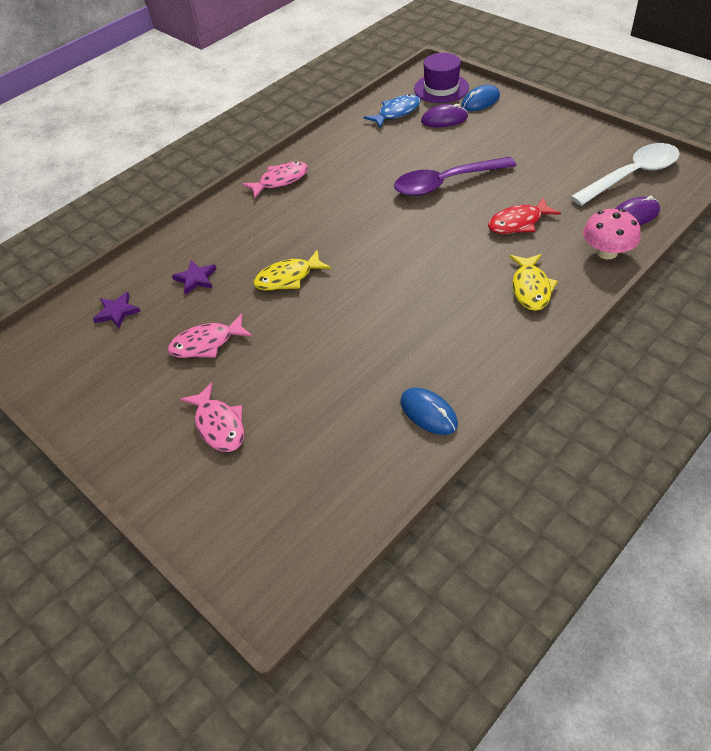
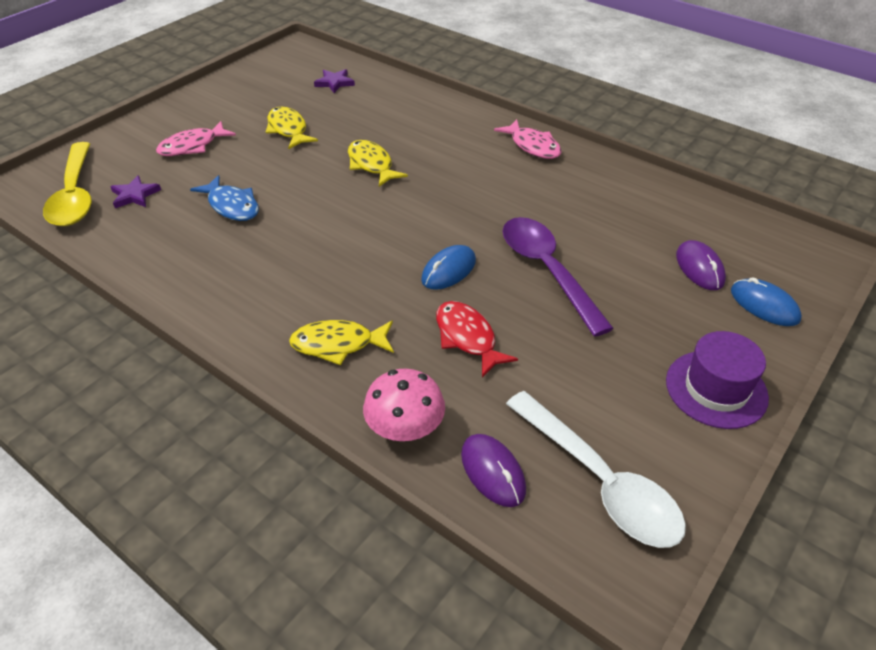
camera: 80 degrees right, 5 degrees down
pink fish [168,313,252,358] -> yellow fish [266,107,318,149]
purple star [172,260,216,295] -> purple star moved to [110,175,161,208]
blue fish [363,94,421,128] -> blue fish moved to [190,175,259,221]
blue mouse [400,387,458,435] -> blue mouse moved to [421,245,476,290]
purple hat [414,53,469,103] -> purple hat moved to [666,331,769,429]
none -> yellow spoon [43,142,92,226]

